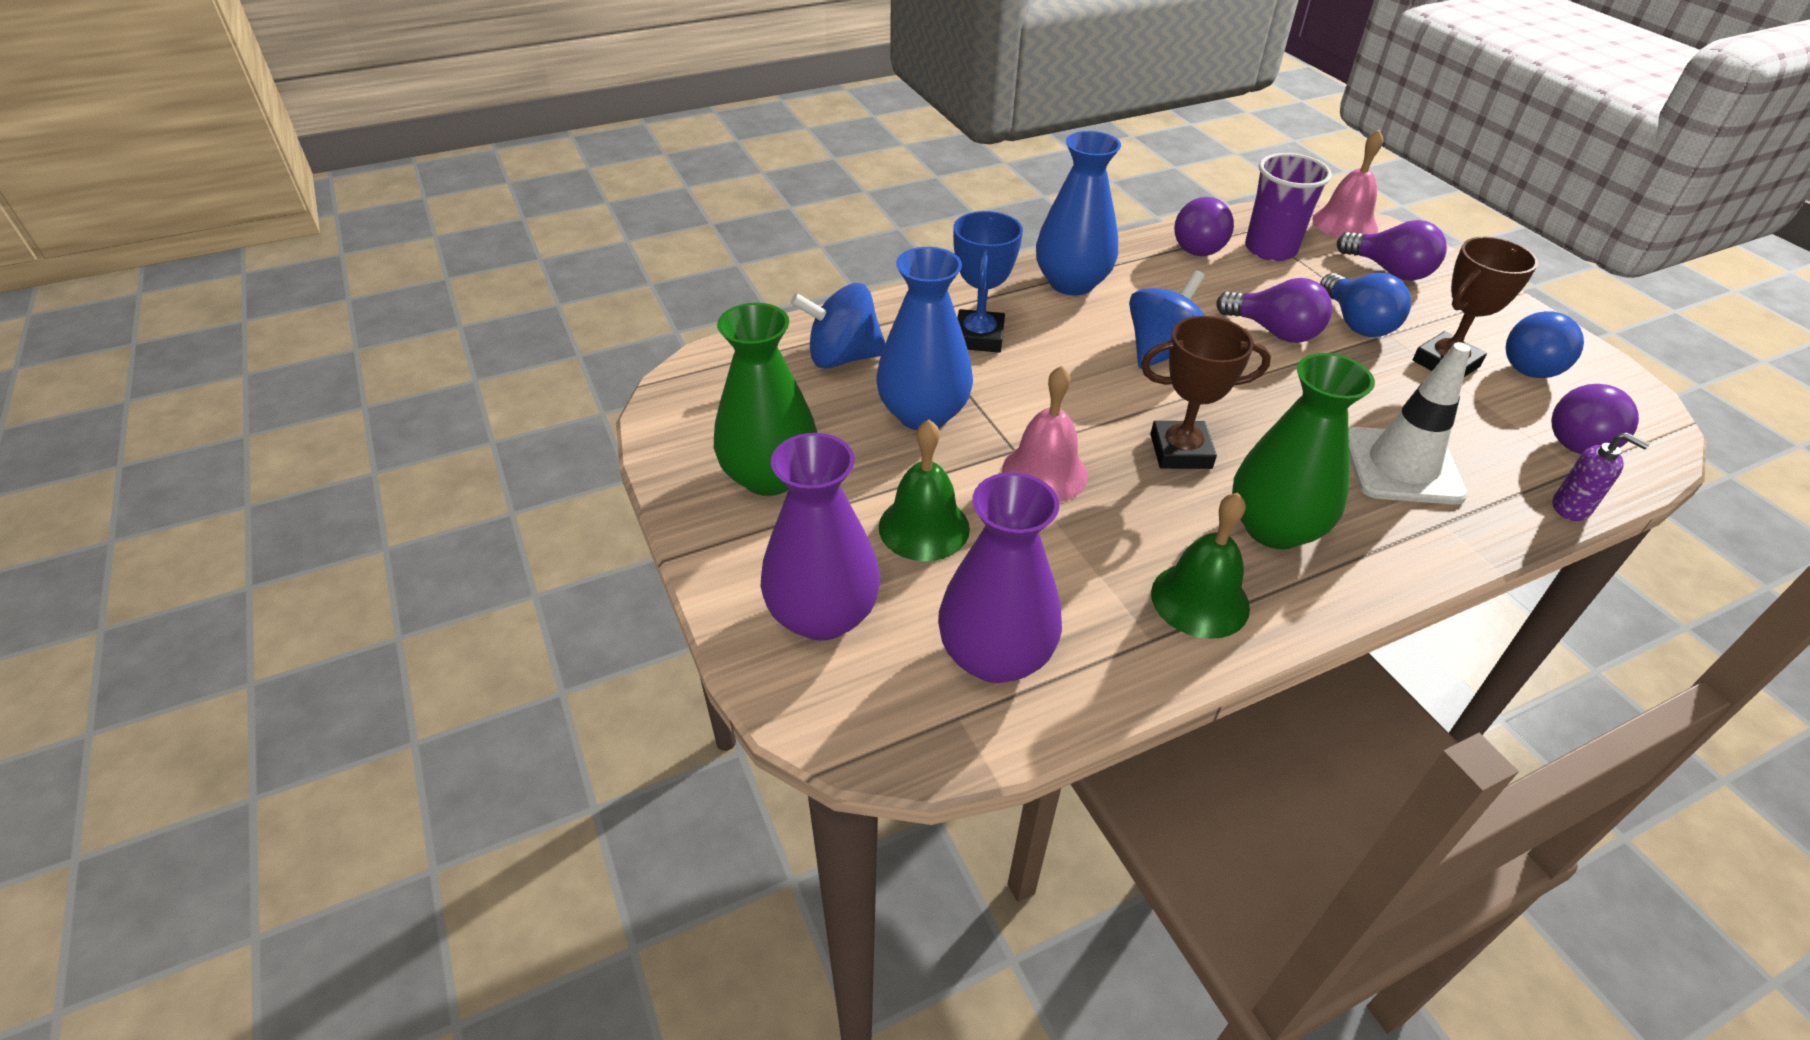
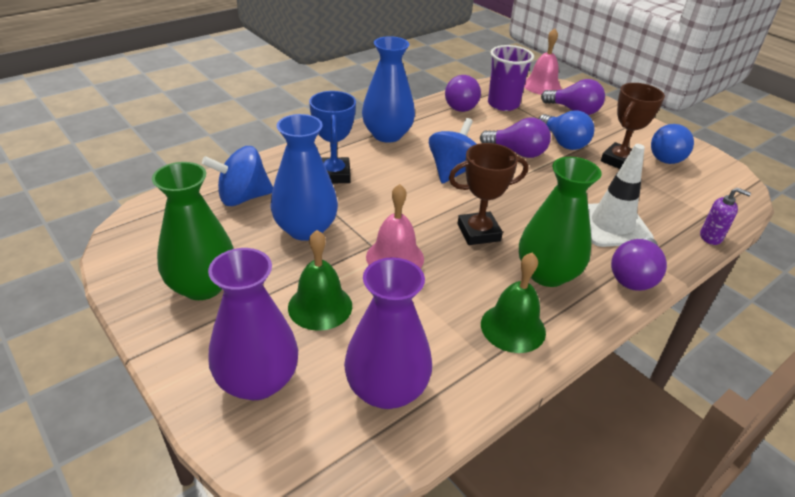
camera: 15 degrees left, 5 degrees down
purple light bulb [1551,384,1639,454] -> purple light bulb moved to [611,237,667,291]

